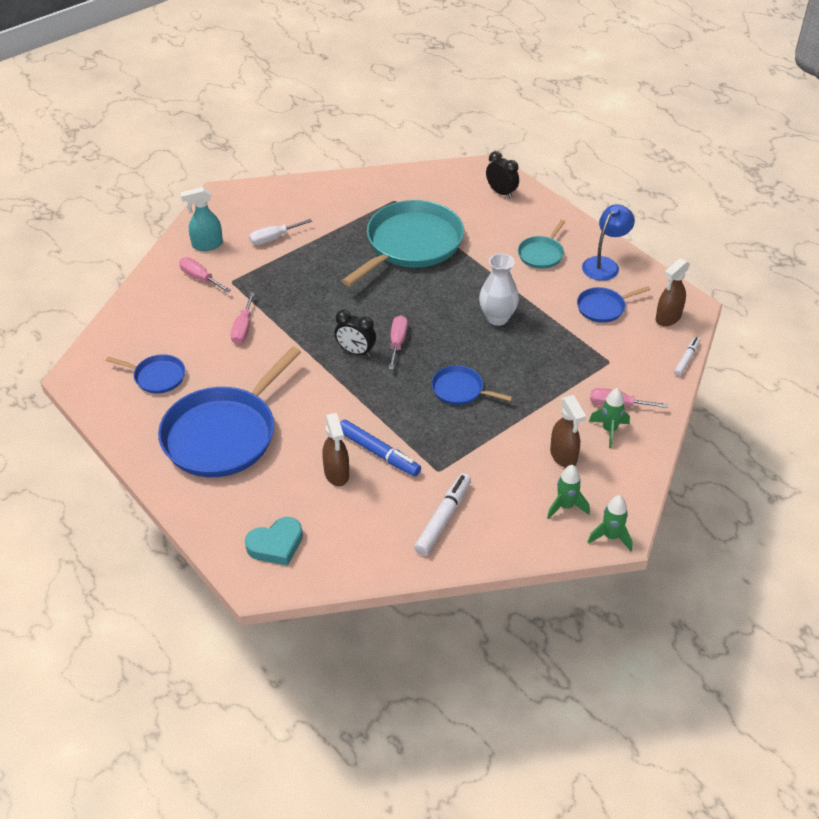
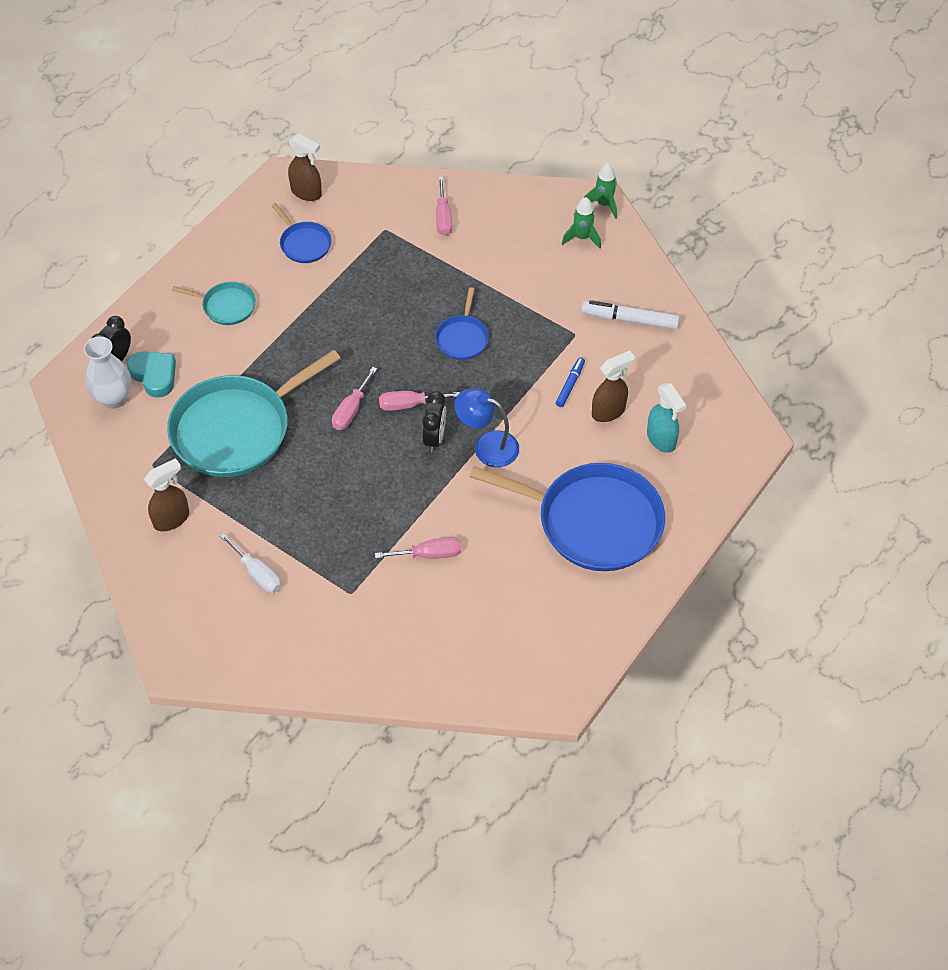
camera: 105 degrees left, 10 degrees up
blue pan [106,354,185,393] -> none
pink screwdriver [179,257,231,293] -> pink screwdriver moved to [332,367,377,430]
turquoise spray bottle [180,187,223,251] -> turquoise spray bottle moved to [647,383,686,453]
turquoise heart [245,517,303,566] -> turquoise heart moved to [127,351,176,398]
blue marker [340,419,421,476] -> blue marker [556,357,585,407], size x0.61
turquoise pan [342,200,464,286] -> turquoise pan turned 60 degrees counterclockwise [167,350,341,477]
white vase [479,253,519,326] -> white vase moved to [84,336,131,409]
brown spray bottle [550,395,586,468] -> brown spray bottle moved to [144,458,189,531]
blue lamp [582,204,635,281] -> blue lamp moved to [454,388,519,467]
green rocket [589,388,630,448] -> none
white marker [674,337,700,376] -> none

